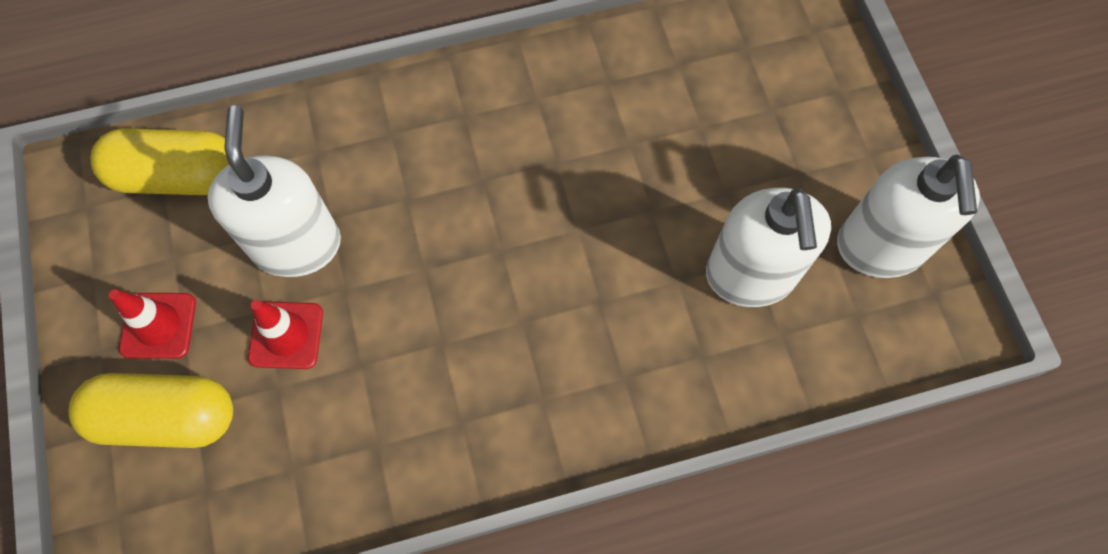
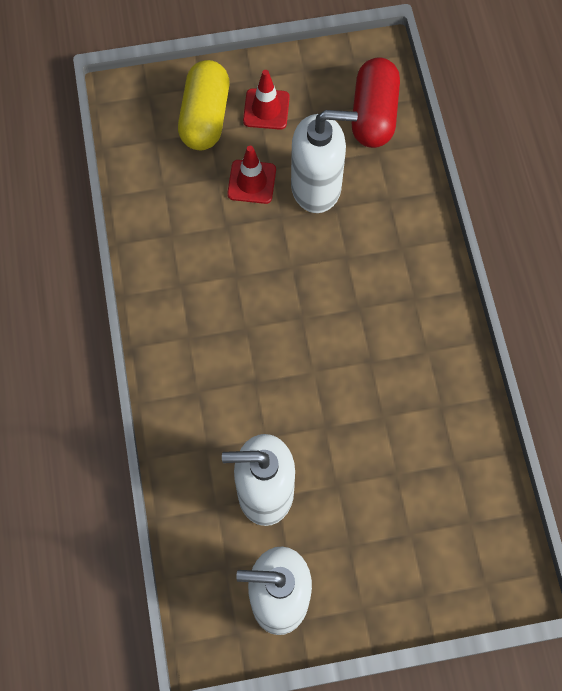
camera: 95 degrees right, 0 degrees up
yellow capsule [91,128,229,195] -> red capsule [352,57,400,148]

